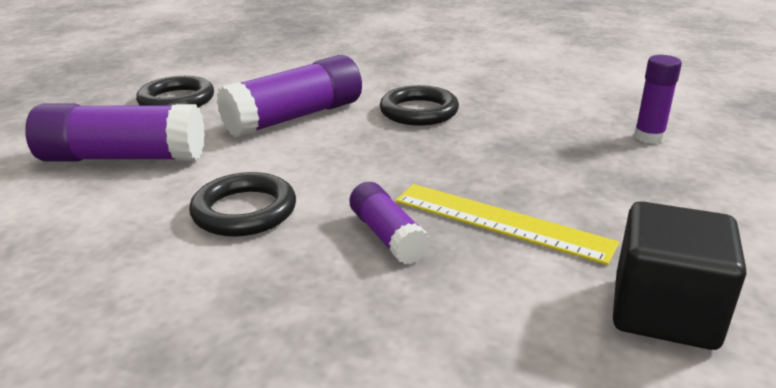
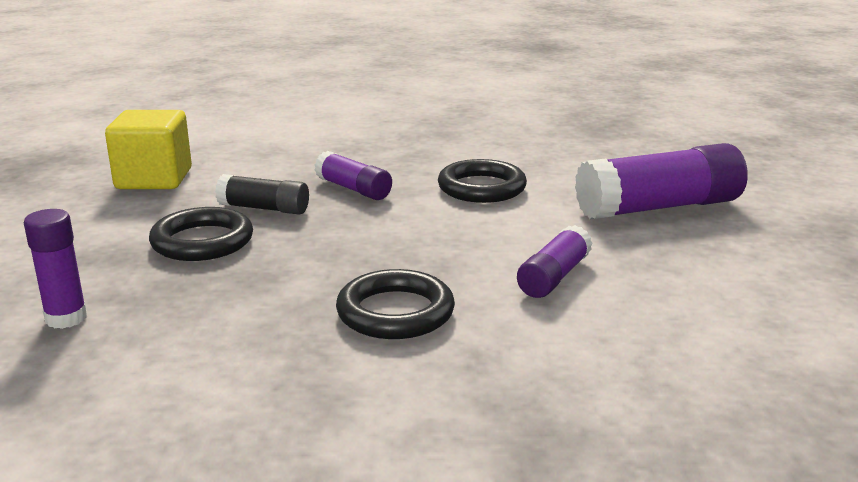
camera: 160 degrees right, 5 degrees down
black ring [136,76,214,108] -> black ring moved to [149,207,253,261]
purple glue stick [217,55,362,138] -> purple glue stick [517,225,593,298], size x0.54
yellow ruler [395,184,619,265] -> black glue stick [215,174,309,215]
black cube [613,201,747,350] -> yellow cube [105,110,192,189]

